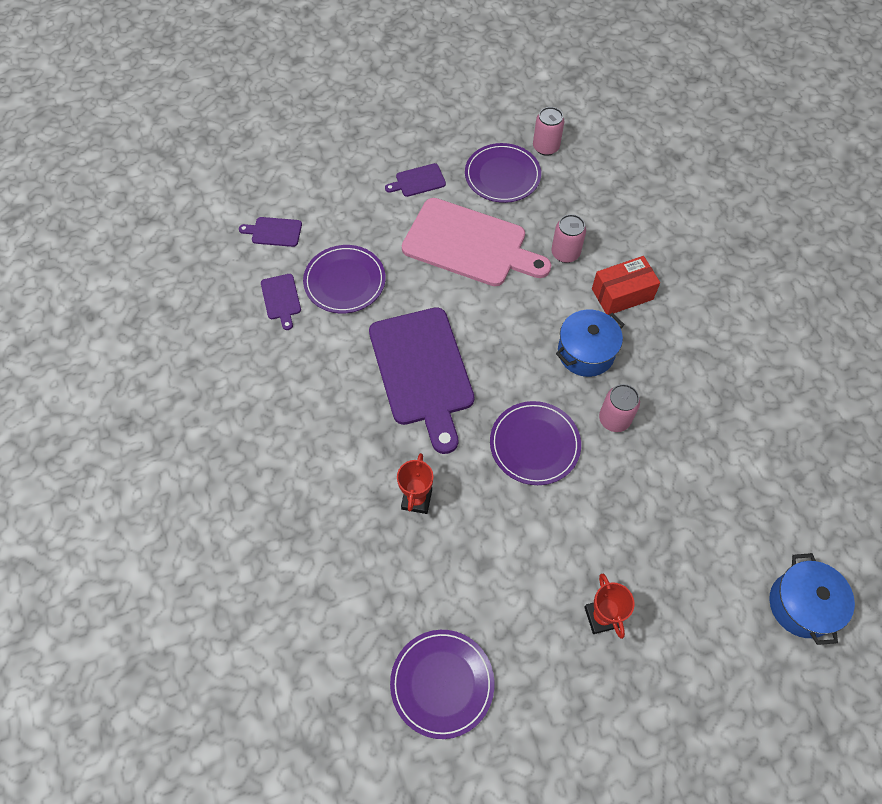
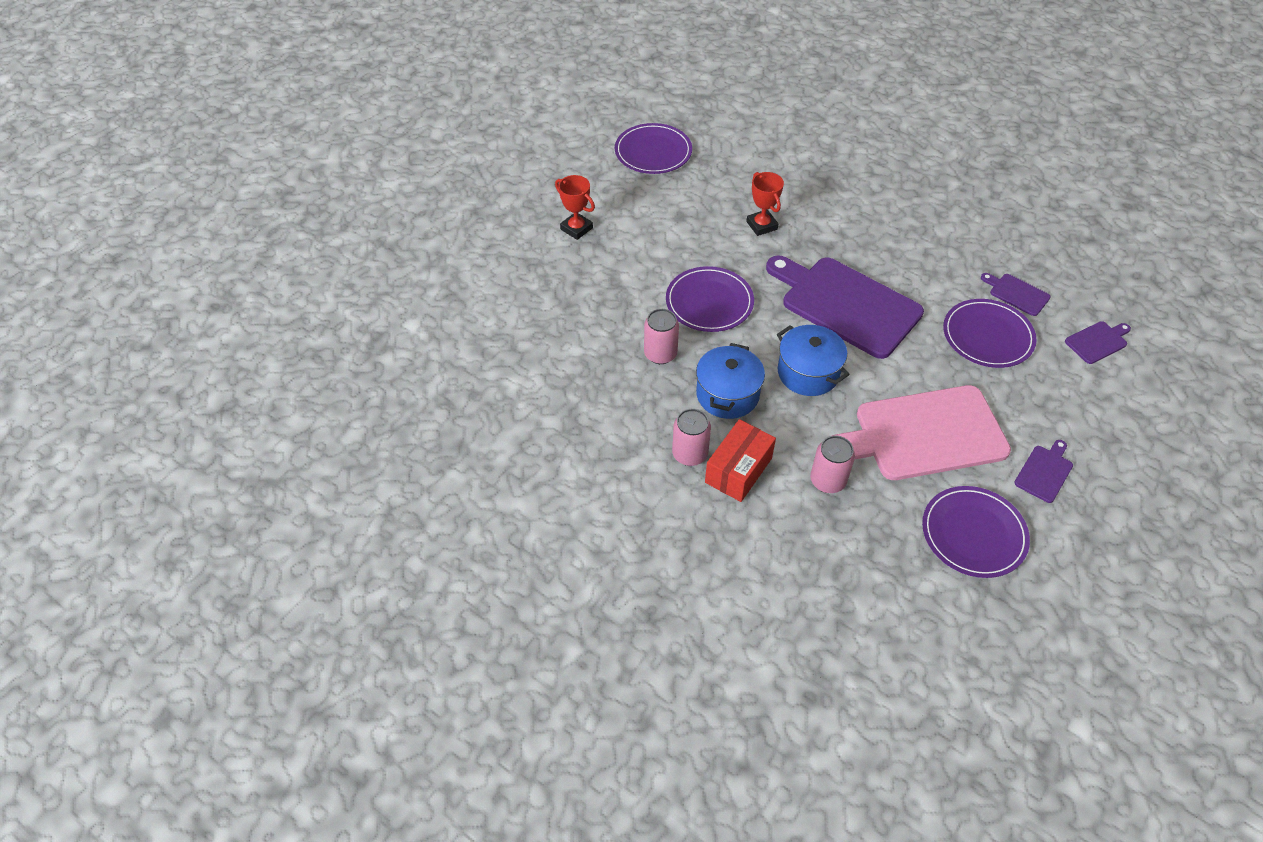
camera: 145 degrees right, 10 degrees down
pink can [533,107,564,156] -> pink can moved to [672,409,711,466]
blue pot [769,553,855,645] -> blue pot moved to [777,325,850,396]

